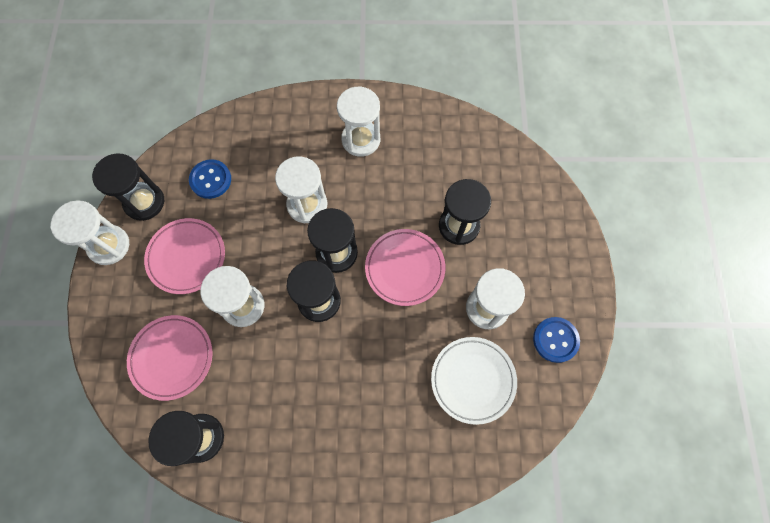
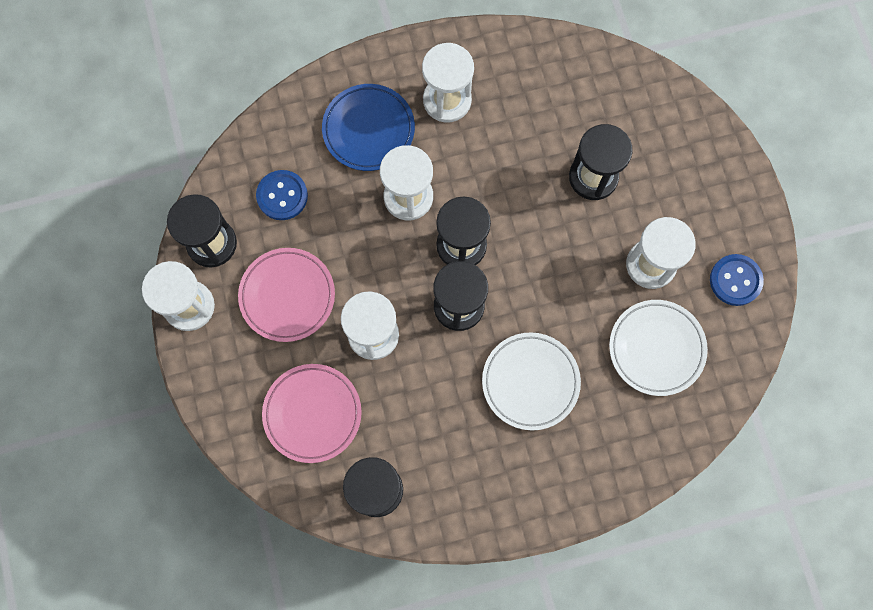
camera: 15 degrees left, 5 degrees up
pink plate [365,229,445,306] -> none
none -> blue plate [322,84,415,171]
none -> white plate [482,332,581,430]

